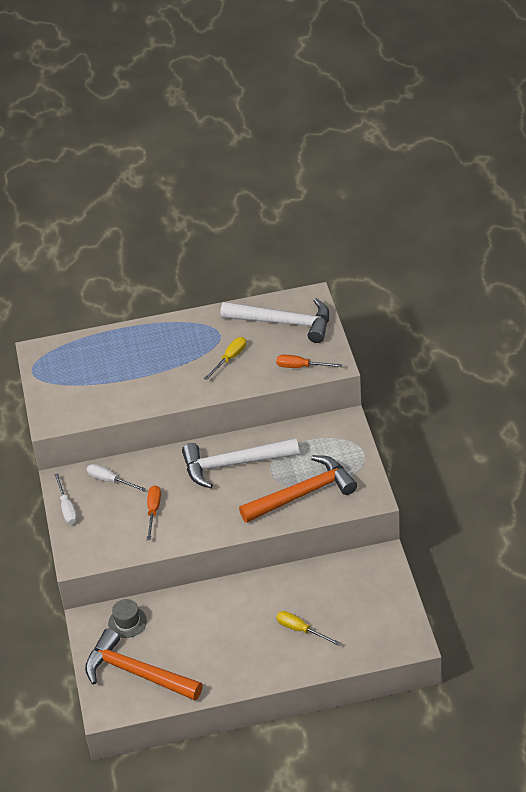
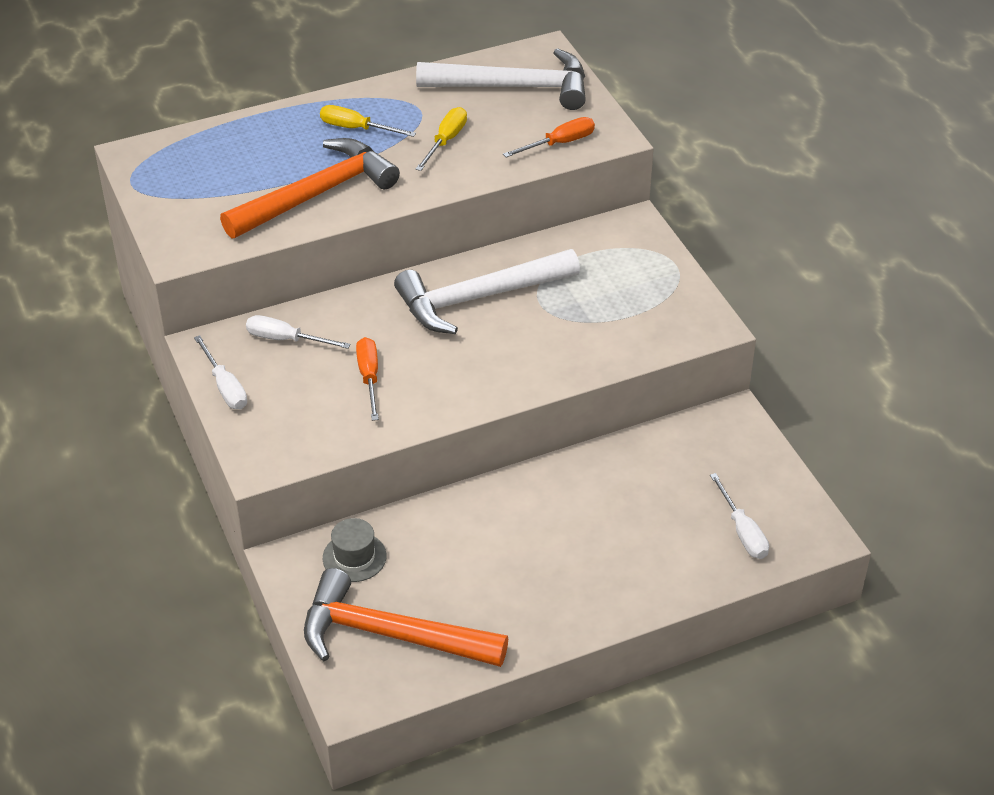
camera: 15 degrees left, 0 degrees up
orange hammer [239,455,357,523] -> orange hammer moved to [220,138,400,238]
orange screwdriver [276,354,342,368] -> orange screwdriver turned 150 degrees clockwise [503,117,595,158]
yellow screwdriver [276,611,340,645] -> yellow screwdriver moved to [320,105,416,137]
none -> white screwdriver [710,473,769,559]

